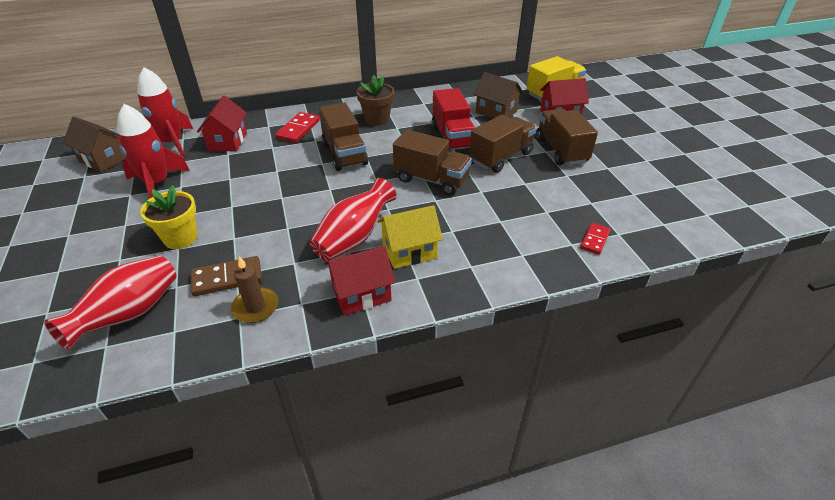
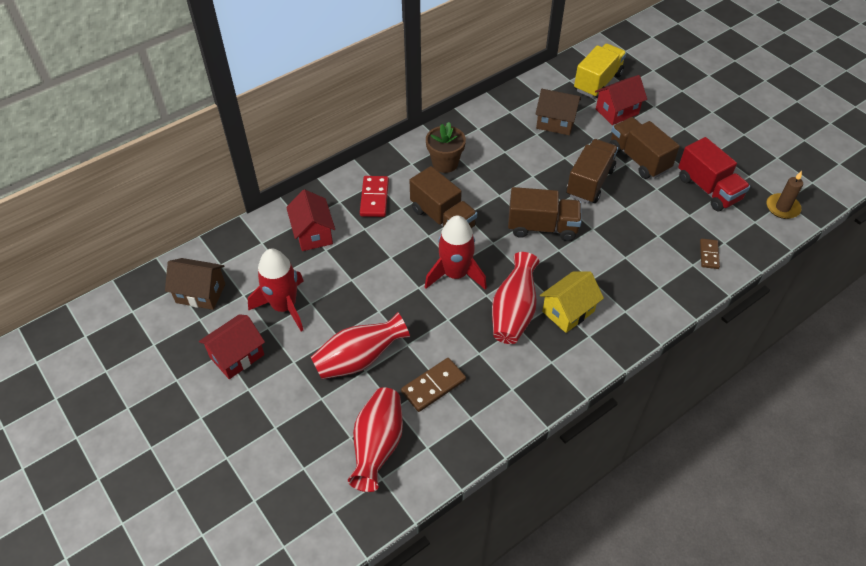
camera: 20 degrees left, 10 degrees up
red rocket [137,67,193,157] -> red rocket moved to [425,215,487,290]
yellow flower pot [140,185,197,249] -> red vase [311,312,410,379]
brown candle [231,256,278,323] -> brown candle moved to [767,171,803,219]
red house [325,246,395,315] -> red house moved to [199,314,265,379]
red truck [432,88,475,151] -> red truck moved to [678,137,750,211]
red domino [580,223,610,255] -> brown domino [700,239,720,269]

